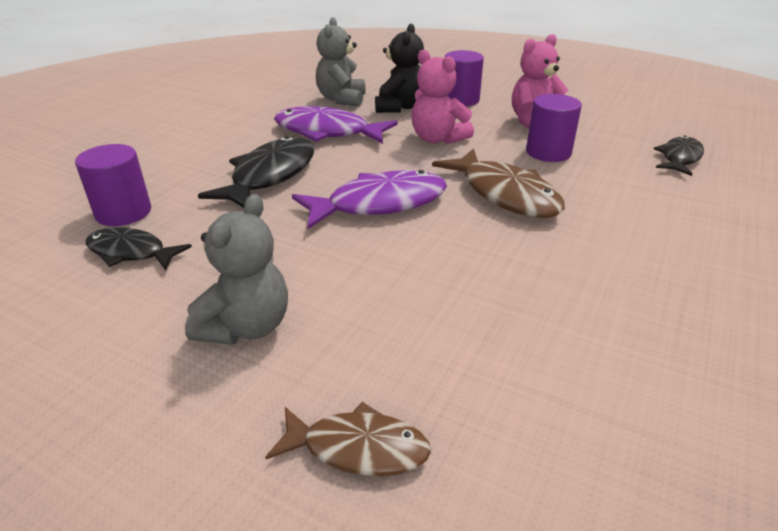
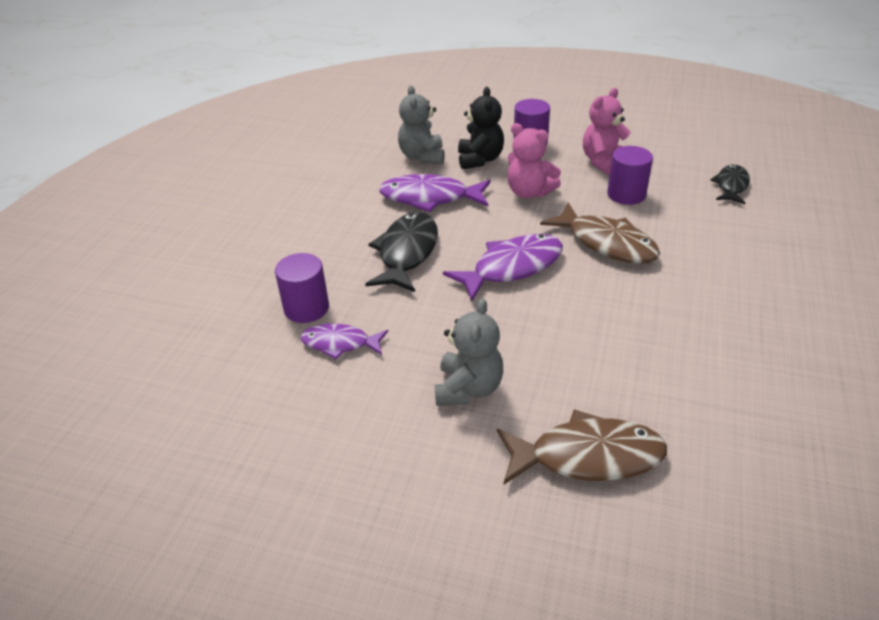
camera: 10 degrees left, 5 degrees up
black fish [86,227,192,271] -> purple fish [301,324,388,360]
brown fish [265,402,431,476] -> brown fish [497,409,667,484], size x1.62

